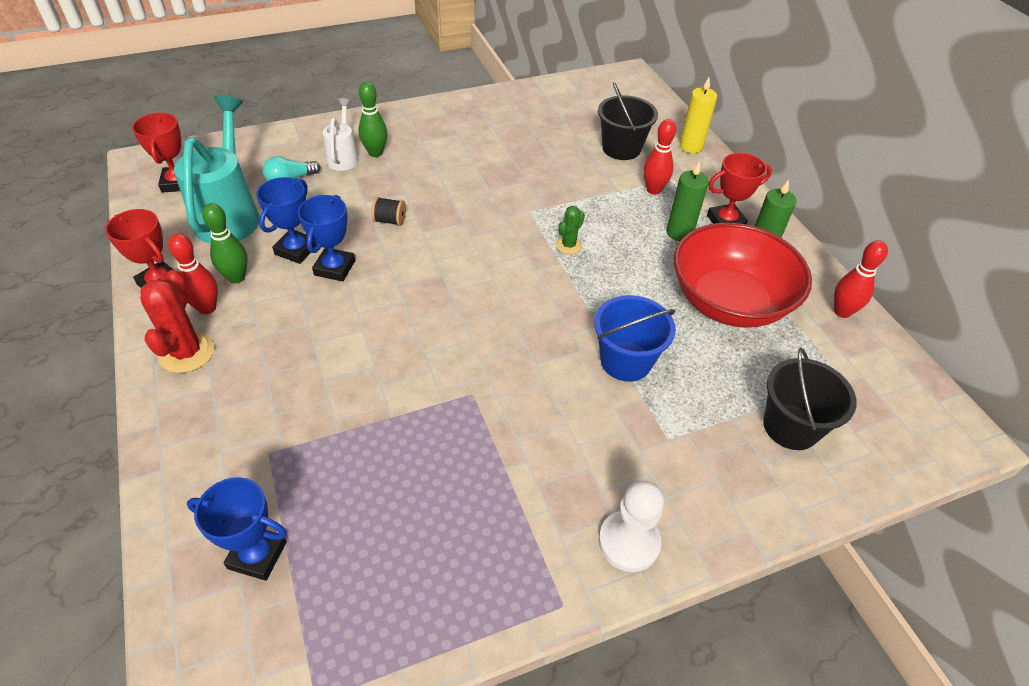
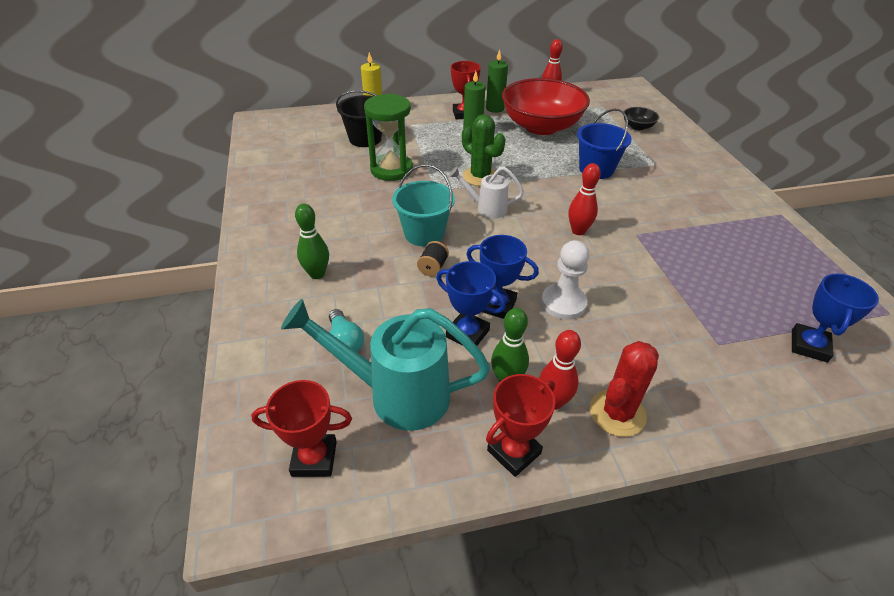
camera: 80 degrees left, 5 degrees down
red cactus [140,270,215,373] -> red cactus turned 60 degrees counterclockwise [590,341,659,437]
white watering can [323,98,359,171] -> white watering can moved to [449,166,524,218]
green cactus [556,206,585,254] -> green cactus [462,114,505,186], size x1.72
white pawn [599,481,664,572] -> white pawn moved to [541,240,590,320]
red bowling pin [643,119,676,194] -> red bowling pin moved to [569,163,601,235]
black bucket [763,348,857,450] -> black bowl [624,107,659,130]
none -> green hourglass [364,94,413,181]
none -> turquoise bucket [392,164,455,246]

